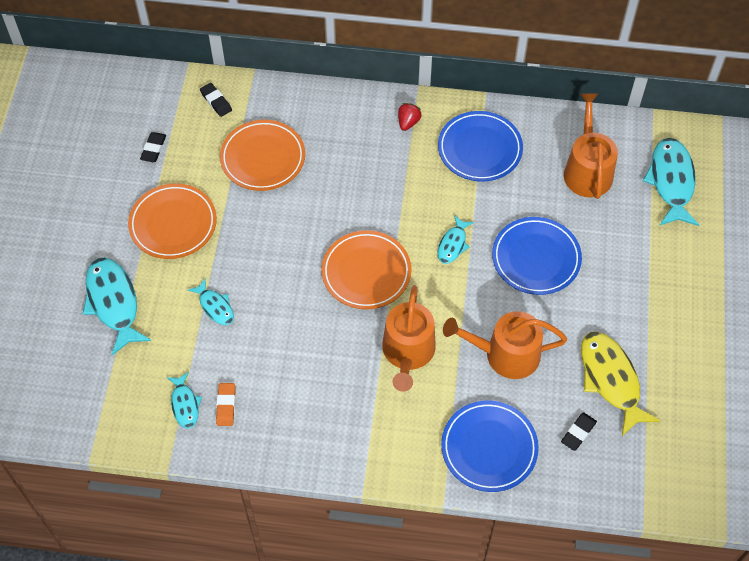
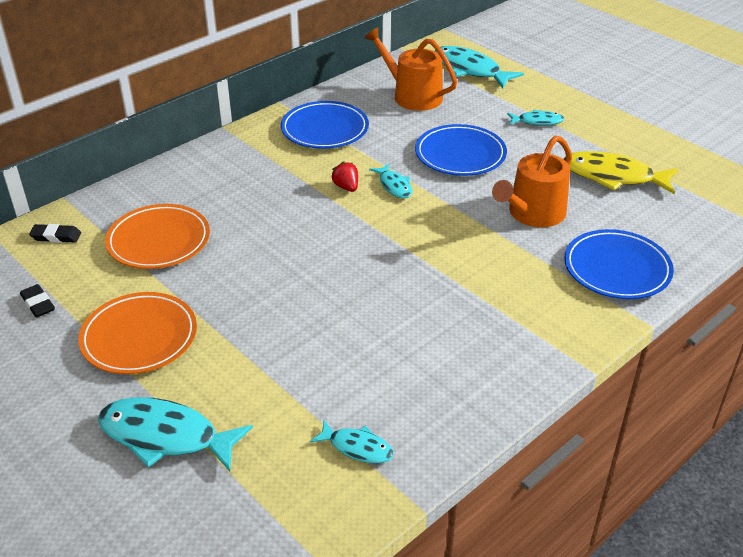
camera: 50 degrees left, 20 degrees down
turquoise fish [188,279,234,325] -> turquoise fish moved to [507,110,564,125]
orange eraser [216,383,236,426] -> none
orange plate [321,230,412,309] -> none
orange watering can [382,285,436,392] -> none
red strawberry [398,103,422,131] -> red strawberry moved to [331,161,358,192]
black eraser [561,412,597,451] -> none

